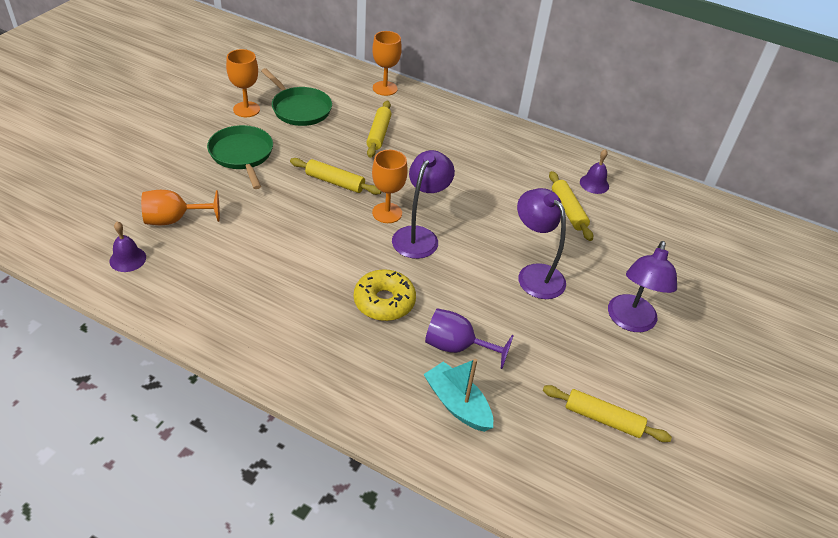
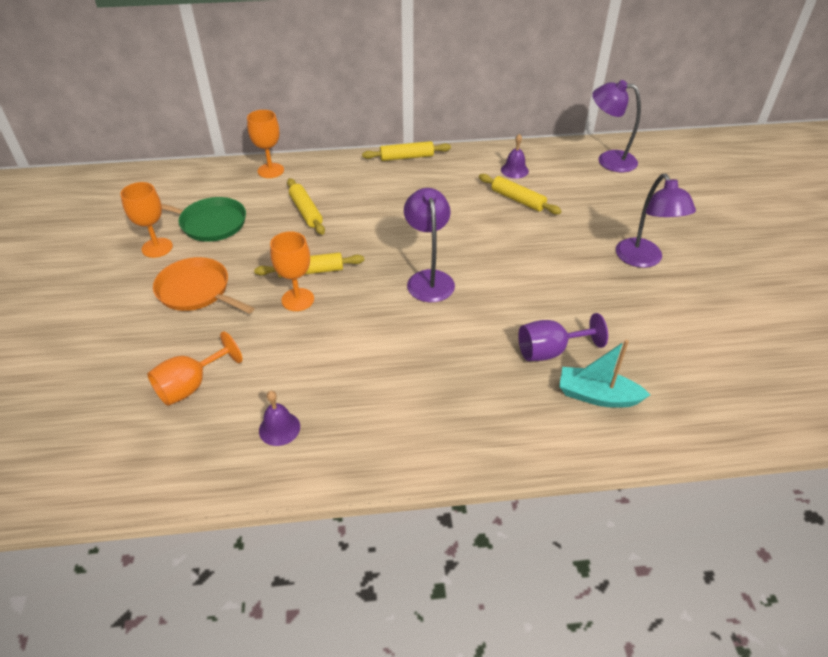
camera: 30 degrees left, 0 degrees up
purple bell [109,222,146,272] -> purple bell moved to [259,391,300,446]
green pan [207,125,273,189] -> orange pan [153,257,255,314]
yellow donut [354,269,416,321] -> none
orange goblet [372,150,408,223] -> orange goblet moved to [270,231,314,311]
purple lamp [517,188,566,299] -> purple lamp moved to [592,80,641,172]
yellow rolling pin [543,385,672,442] -> yellow rolling pin moved to [362,141,451,161]

